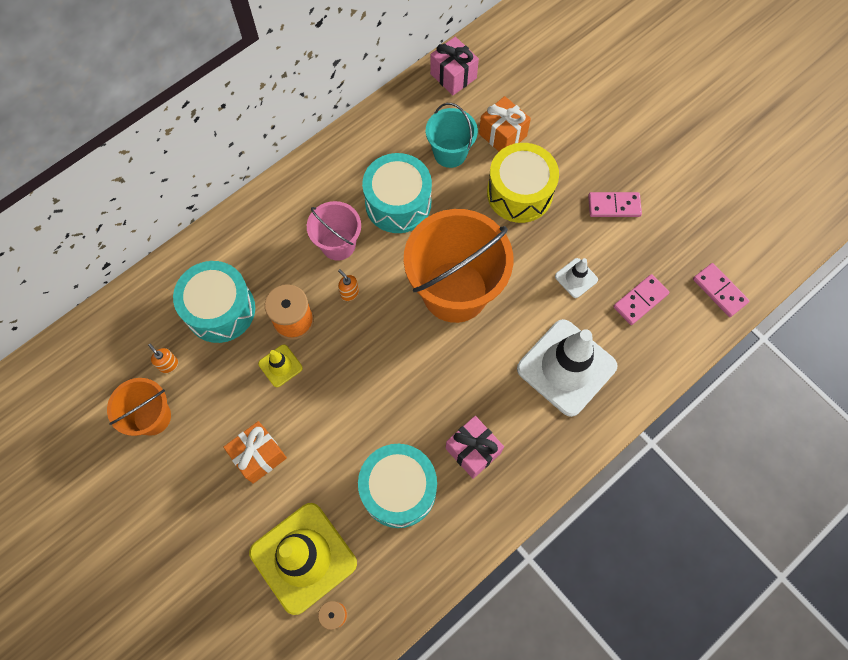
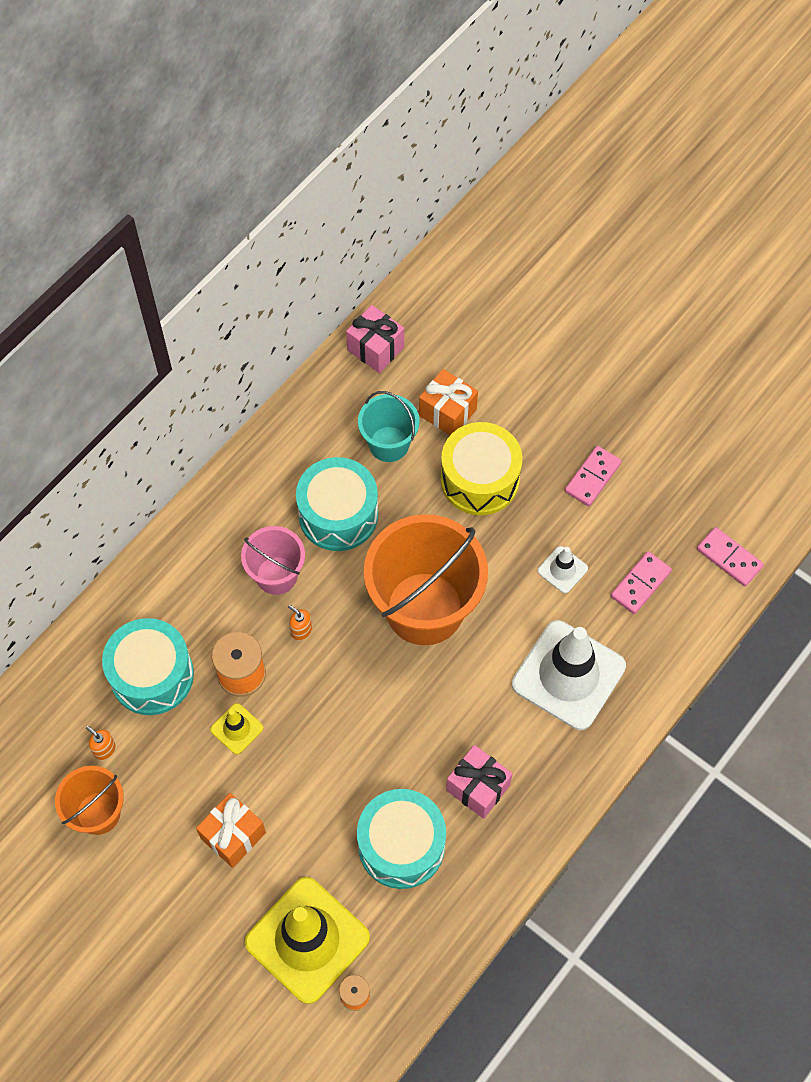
camera: 10 degrees left, 5 degrees down
pink domino [588,192,642,217] -> pink domino turned 45 degrees counterclockwise [565,446,622,506]

